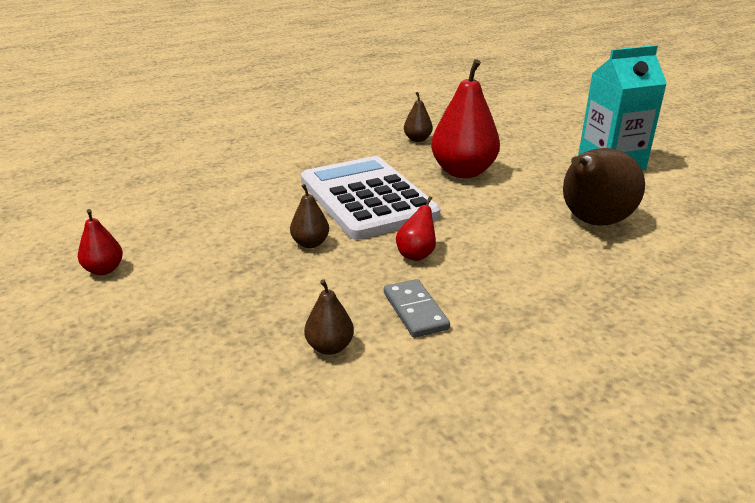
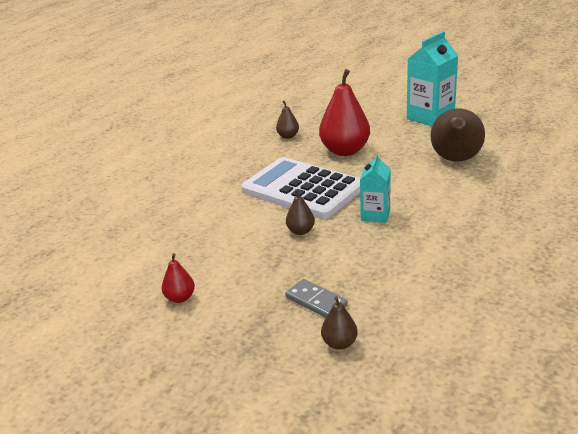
camera: 25 degrees left, 0 degrees up
brown pear [304,279,354,355] -> brown pear moved to [321,296,358,350]
grey domino [384,279,450,338] -> grey domino moved to [285,279,348,318]
red pear [396,196,436,261] -> turquoise carton [360,154,391,223]

